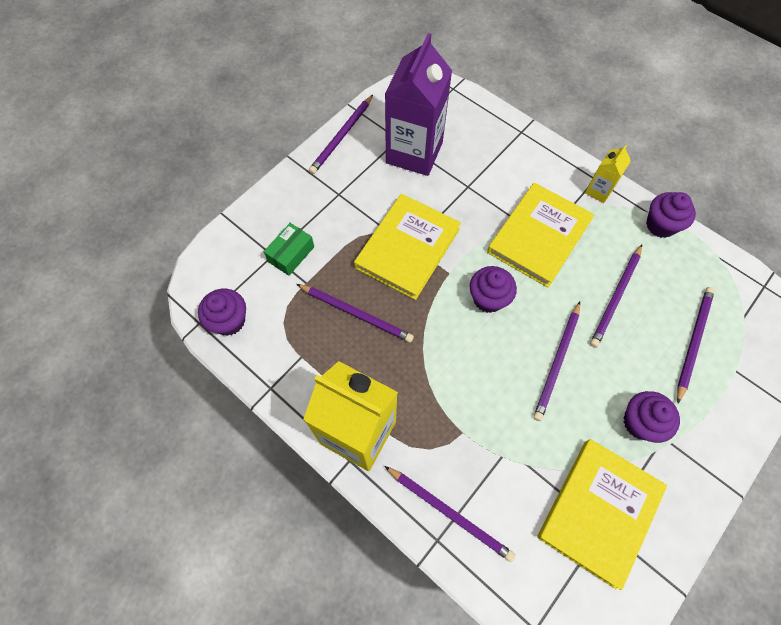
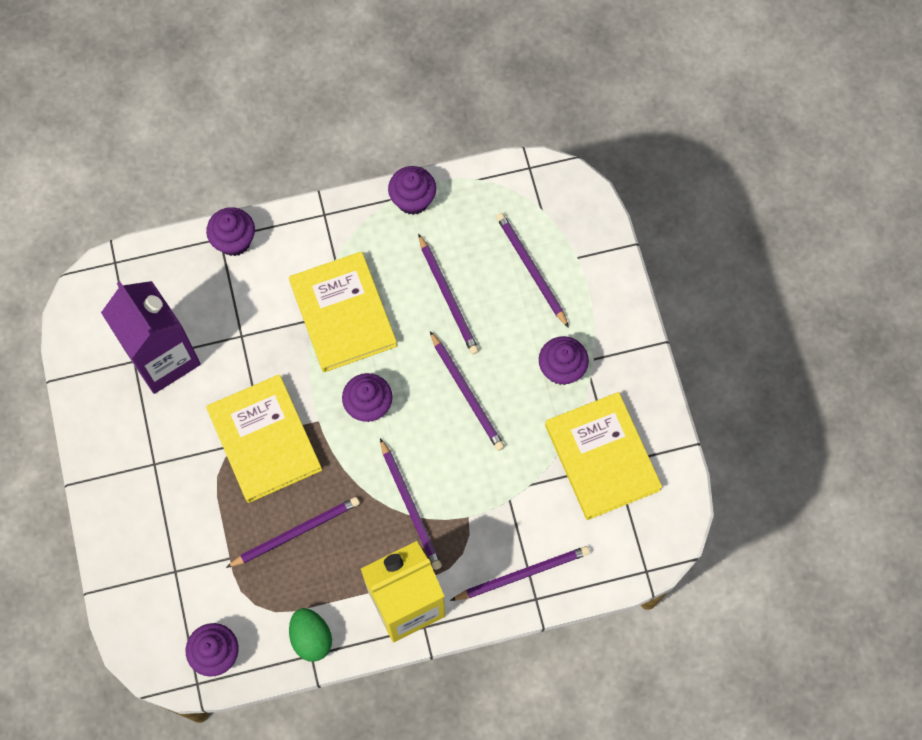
camera: 55 degrees left, 5 degrees up
green box [264,223,314,276] -> none
purple pencil [309,95,373,174] -> purple pencil moved to [380,438,442,570]
yellow carton [585,145,631,203] -> none
none -> purple cupcake [206,207,255,256]
none -> green egg [289,608,332,662]

